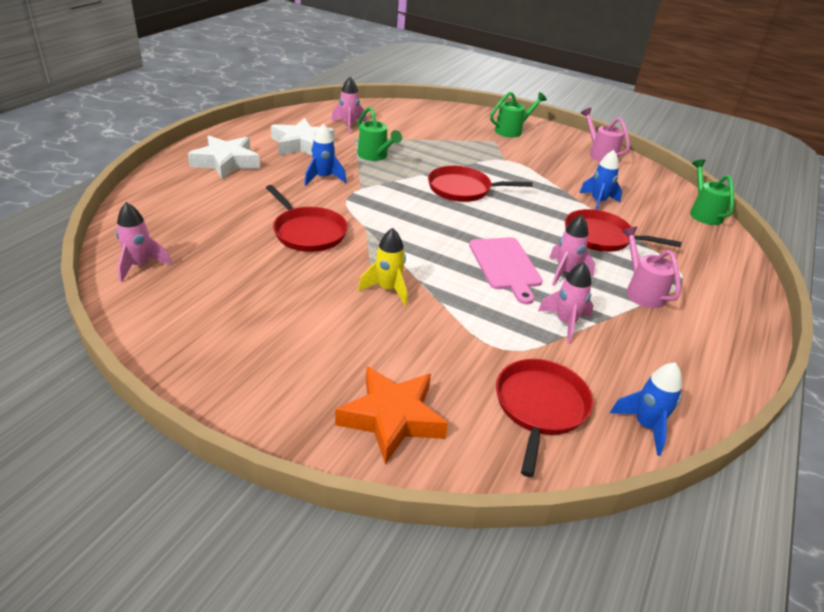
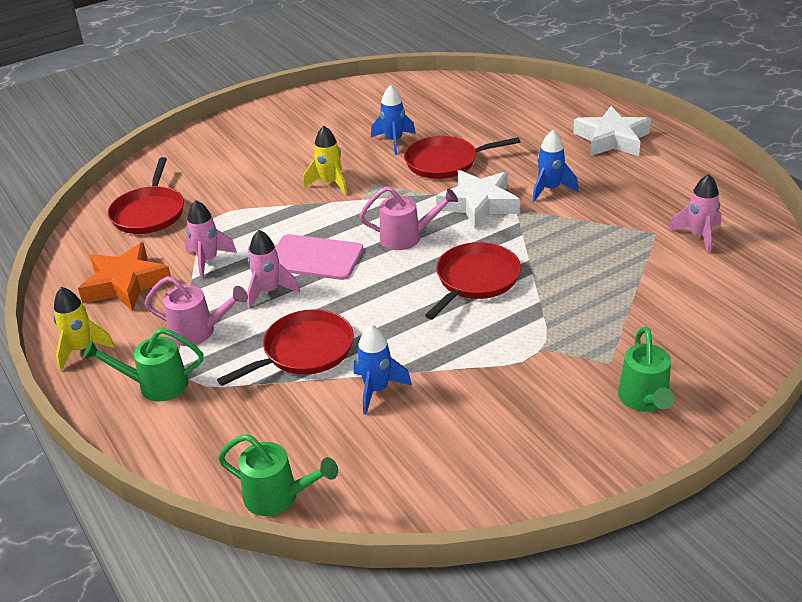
camera: 125 degrees right, 0 degrees up
pink rocket [116,202,172,282] -> none
white star [271,118,335,156] -> white star moved to [436,170,520,229]
orange star [335,366,448,465] -> orange star moved to [78,242,171,311]
green watering can [357,107,402,161] -> green watering can moved to [83,328,204,401]
red pan [496,359,593,477] -> red pan turned 45 degrees clockwise [108,157,184,234]
pink watering can [581,108,630,162] -> pink watering can moved to [360,186,458,250]
blue rocket [610,362,682,456] -> blue rocket moved to [371,85,416,155]
none -> yellow rocket [54,287,115,371]

